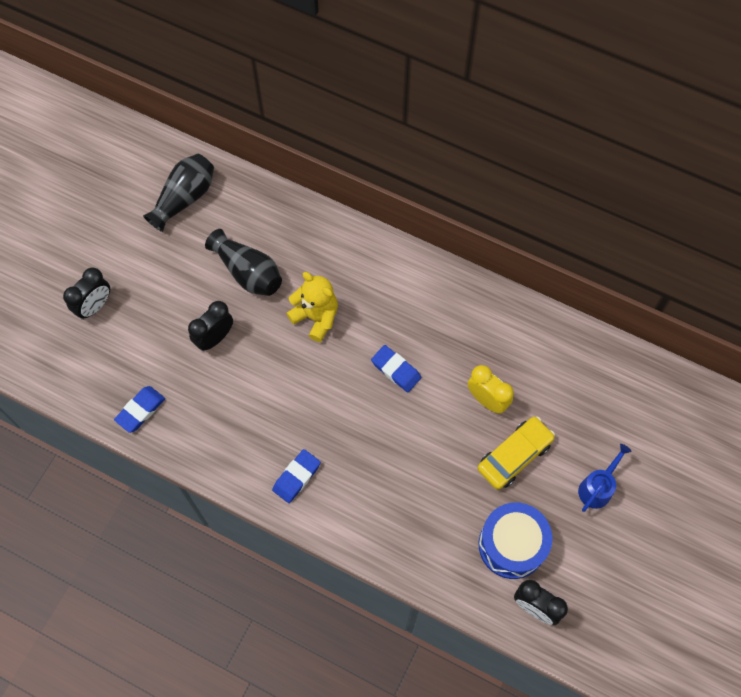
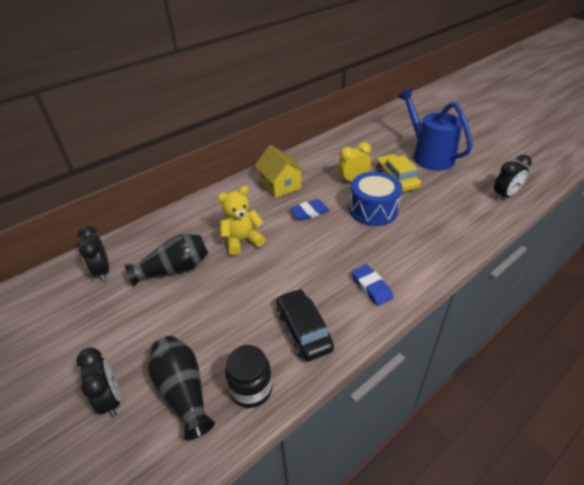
camera: 65 degrees left, 25 degrees down
blue eraser [114,386,165,433] -> black jar [225,345,273,408]
black vase [143,154,214,232] -> black vase moved to [148,336,215,440]
black clock [188,301,233,351] -> black clock moved to [78,226,109,282]
blue drum [479,502,553,579] -> blue drum moved to [349,172,402,226]
blue watering can [578,444,631,512] -> blue watering can [398,88,472,171], size x1.97
none -> yellow house [255,145,305,198]
none -> black car [276,289,334,361]

